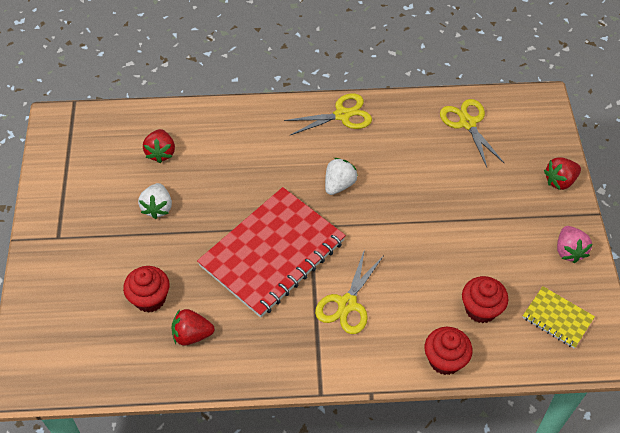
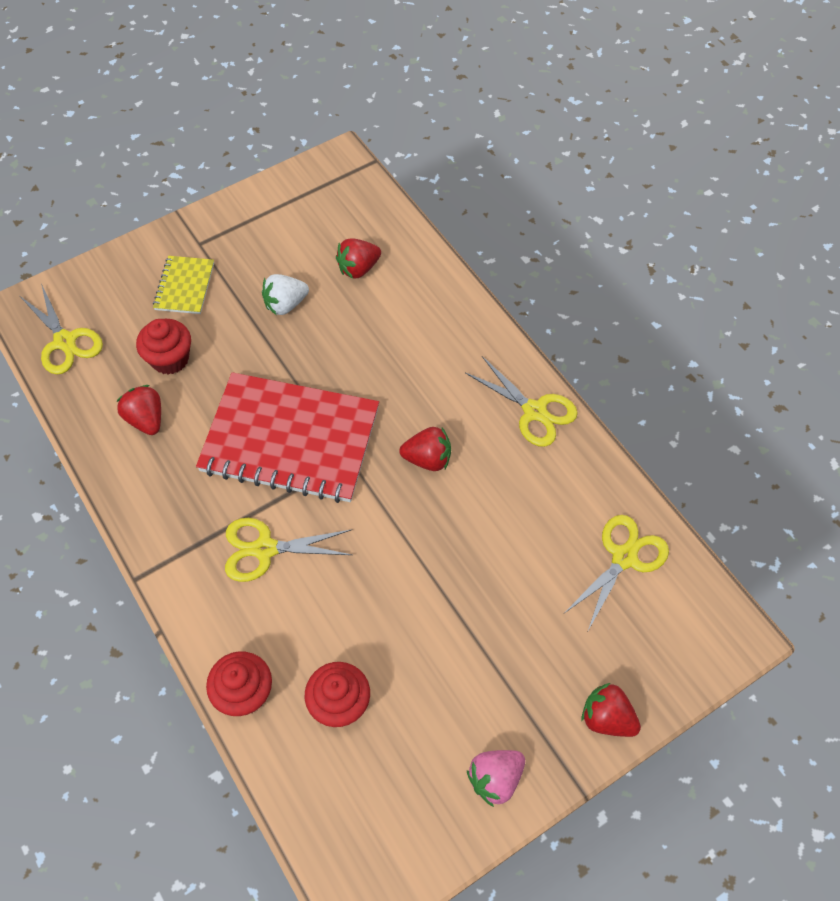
camera: 60 degrees right, 5 degrees up
white strawberry [325,158,358,195] -> red strawberry [399,427,451,471]
yellow notebook [522,286,595,349] -> yellow notebook moved to [153,256,214,314]
none -> yellow scissors [20,284,103,374]

